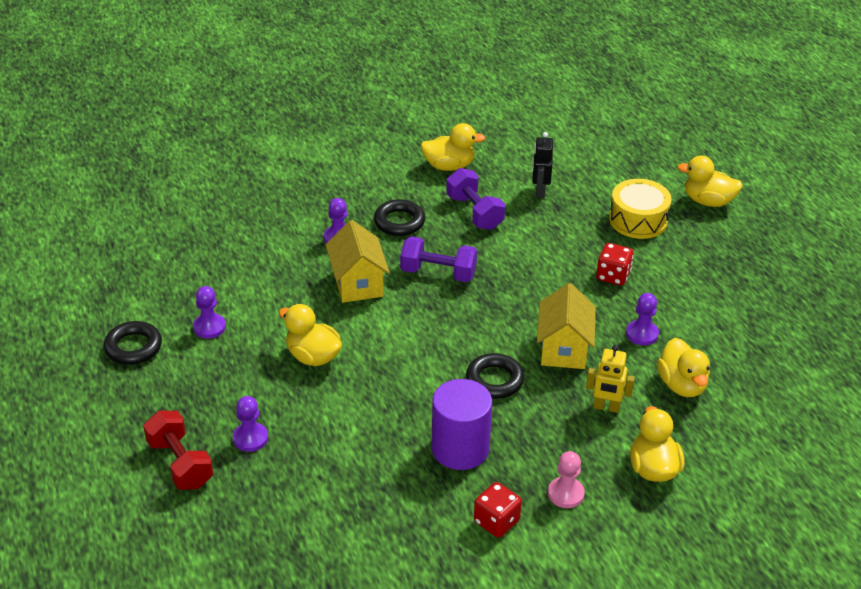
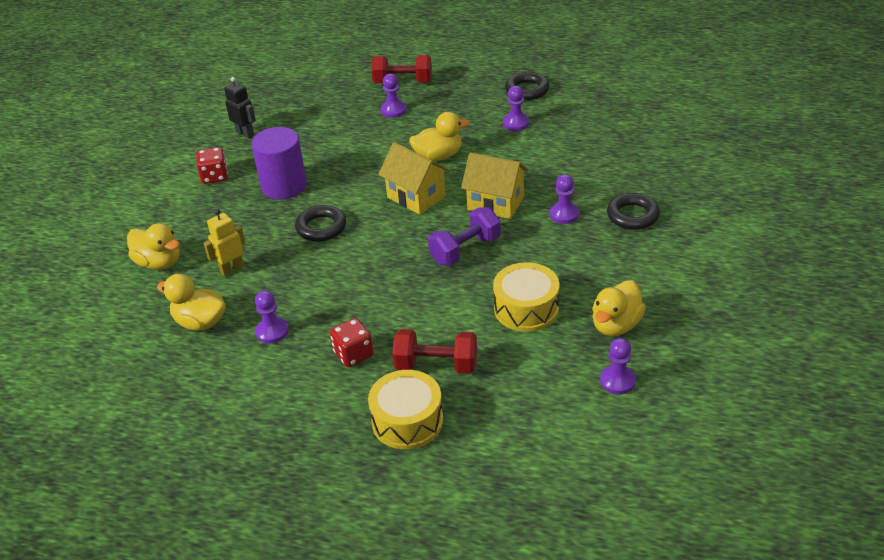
camera: 130 degrees right, 0 degrees up
black ring [374,199,425,236] -> black ring moved to [607,193,660,230]
purple dumbbell [446,168,505,230] -> yellow drum [493,262,559,332]
black robot [532,132,553,198] -> black robot moved to [224,77,256,139]
yellow house [537,283,596,369] -> yellow house moved to [378,142,450,215]
pink pawn [548,451,585,508] -> none
yellow duck [677,156,743,207] -> none
none -> red dumbbell [392,329,477,374]
none -> purple pawn [600,338,636,394]

